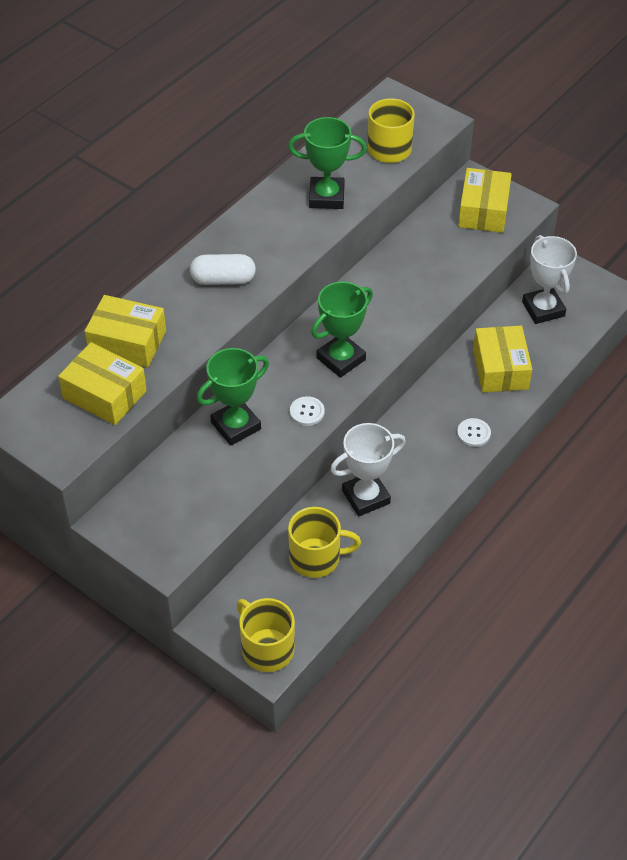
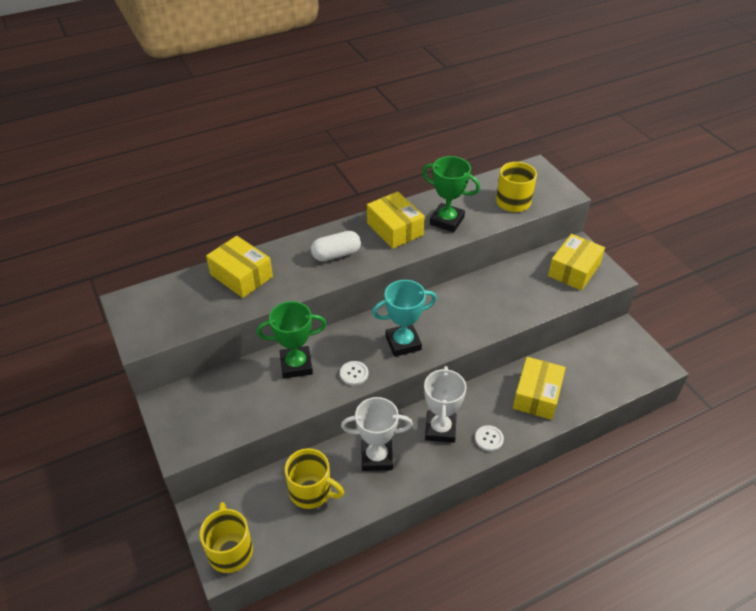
camera: 25 degrees right, 5 degrees down
yellow box [58,342,147,425] -> yellow box moved to [367,191,425,249]
white capsule [190,254,256,285] -> white capsule turned 45 degrees counterclockwise [311,231,361,261]
green trophy [311,282,373,378] -> turquoise trophy [372,280,437,357]
white trophy [522,235,577,324] -> white trophy moved to [424,366,467,443]

